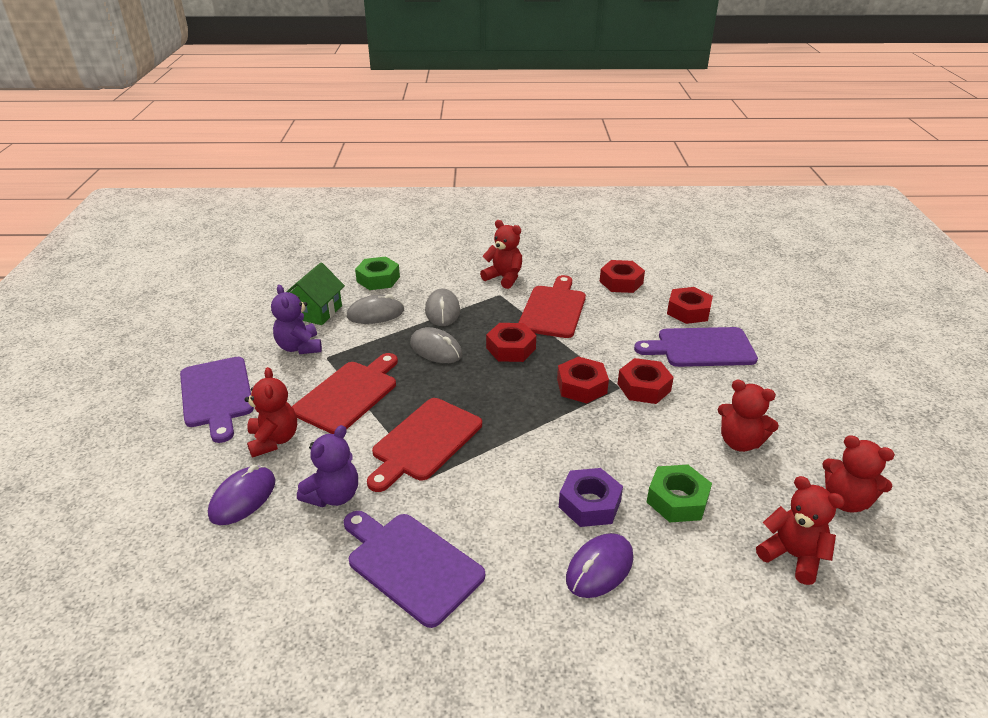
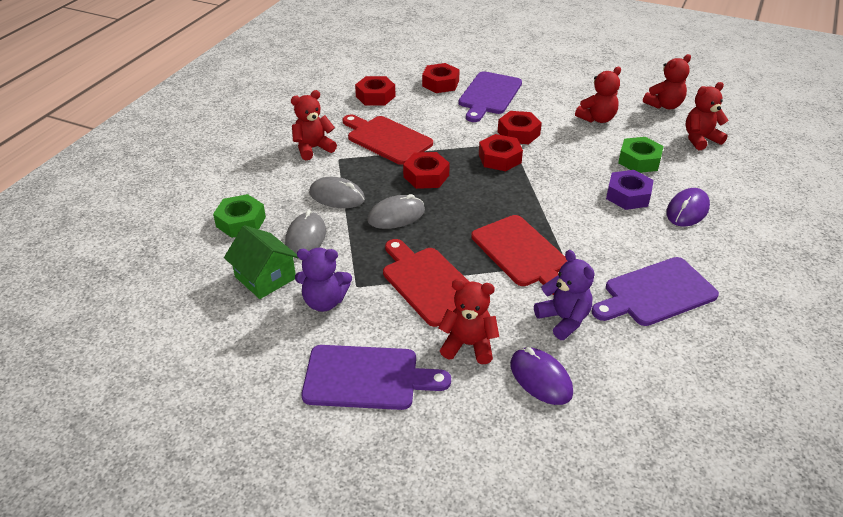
camera: 65 degrees left, 5 degrees up
purple mouse [566,533,633,598] -> purple mouse turned 60 degrees clockwise [666,188,710,227]

